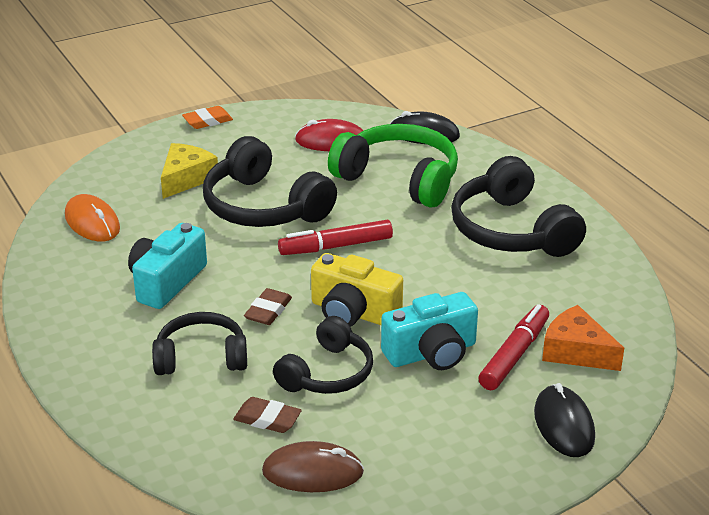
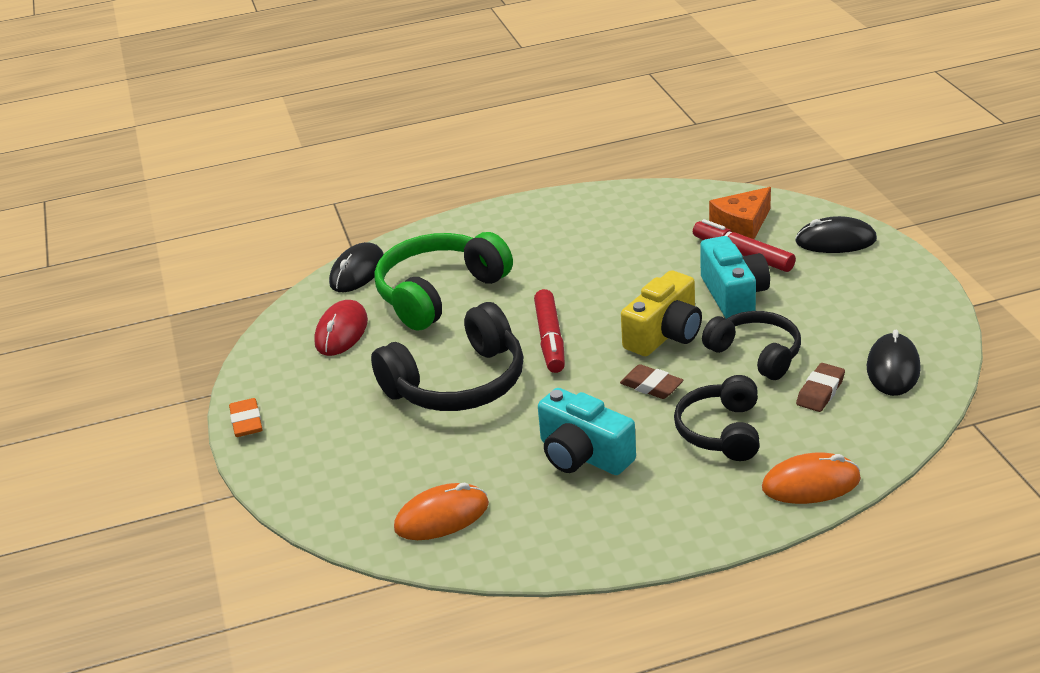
camera: 75 degrees left, 0 degrees up
yellow cheese [161,143,218,199] -> none
brown mouse [262,441,364,492] -> black mouse [867,330,921,396]
black headphones [451,156,586,257] -> none
none -> orange mouse [762,453,861,504]

